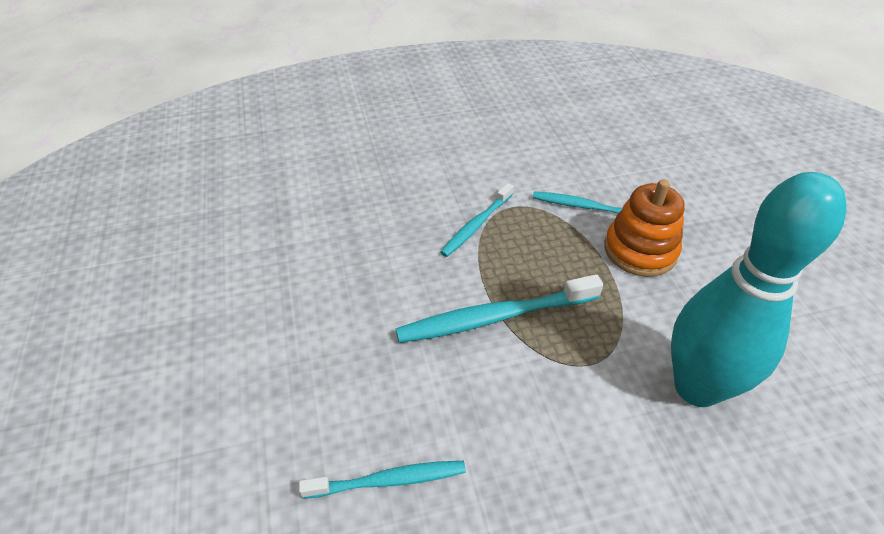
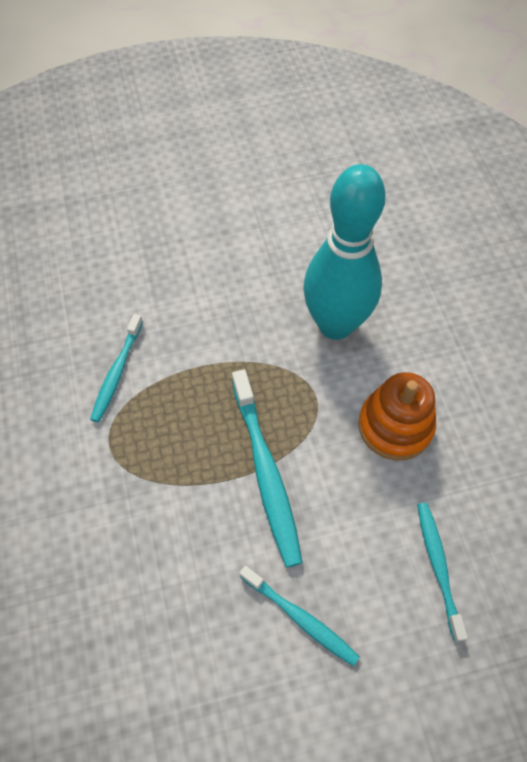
camera: 90 degrees left, 15 degrees up
turquoise toothbrush [440,183,514,257] -> turquoise toothbrush moved to [240,566,360,666]
orange stacking toy [604,179,685,277] -> orange stacking toy moved to [358,372,436,461]

